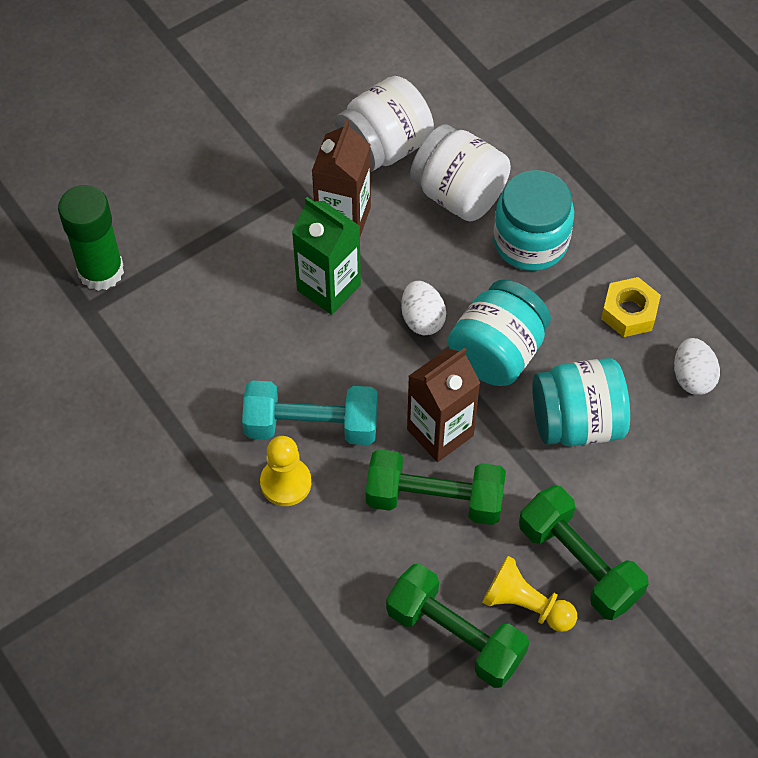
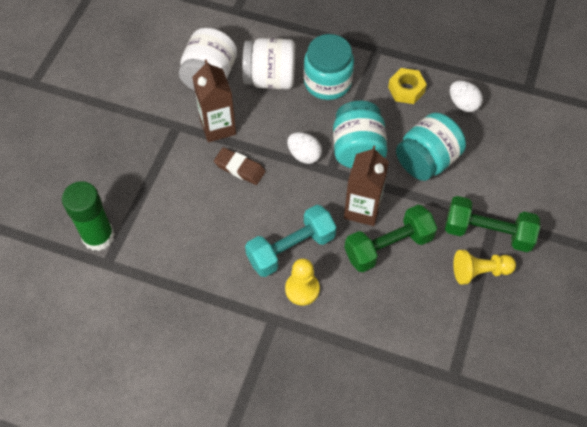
camera: 35 degrees left, 0 degrees up
green carton [292,197,361,315] -> brown eraser [214,147,266,185]
green dumbbell [386,564,529,688] -> none

